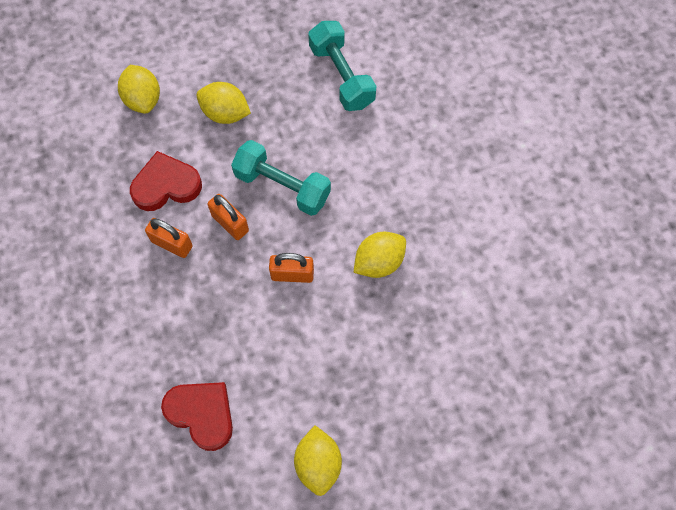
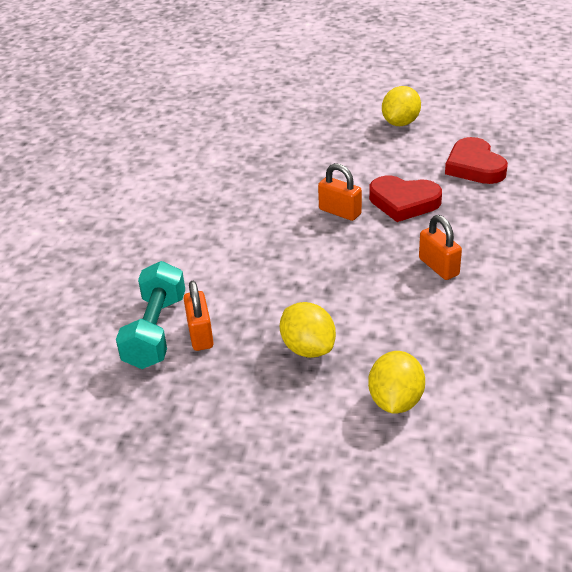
camera: 145 degrees left, 30 degrees down
red heart [130,151,202,211] -> red heart moved to [369,176,442,222]
orange padlock [208,194,249,240] -> orange padlock moved to [184,281,214,351]
turquoise dumbbell [231,140,331,216] -> none
yellow lemon [353,232,406,278] -> none

